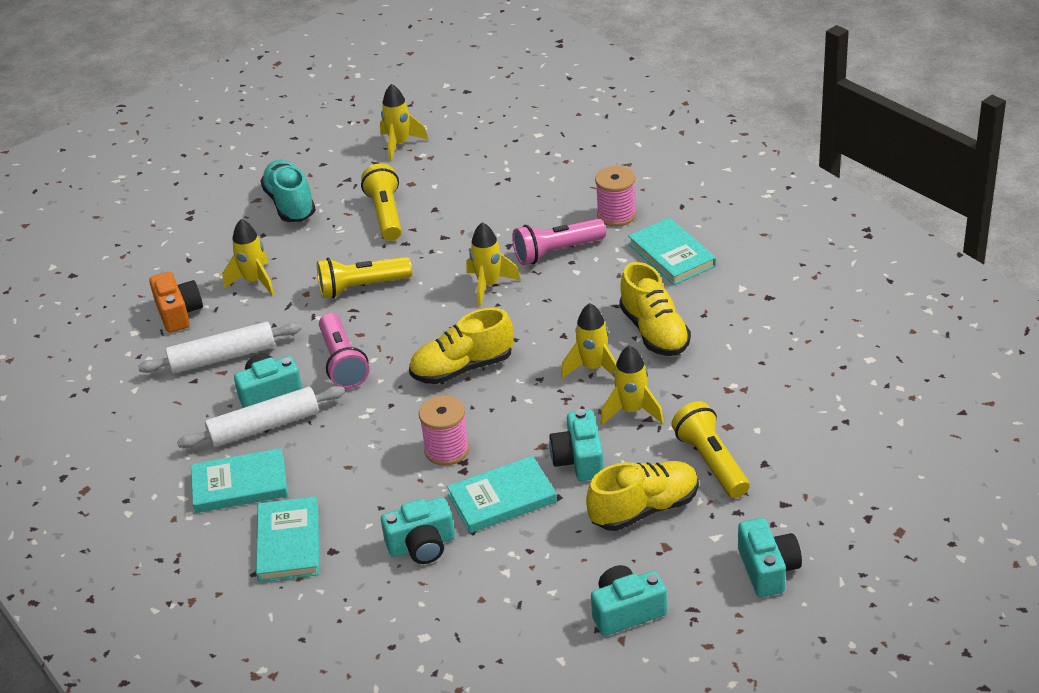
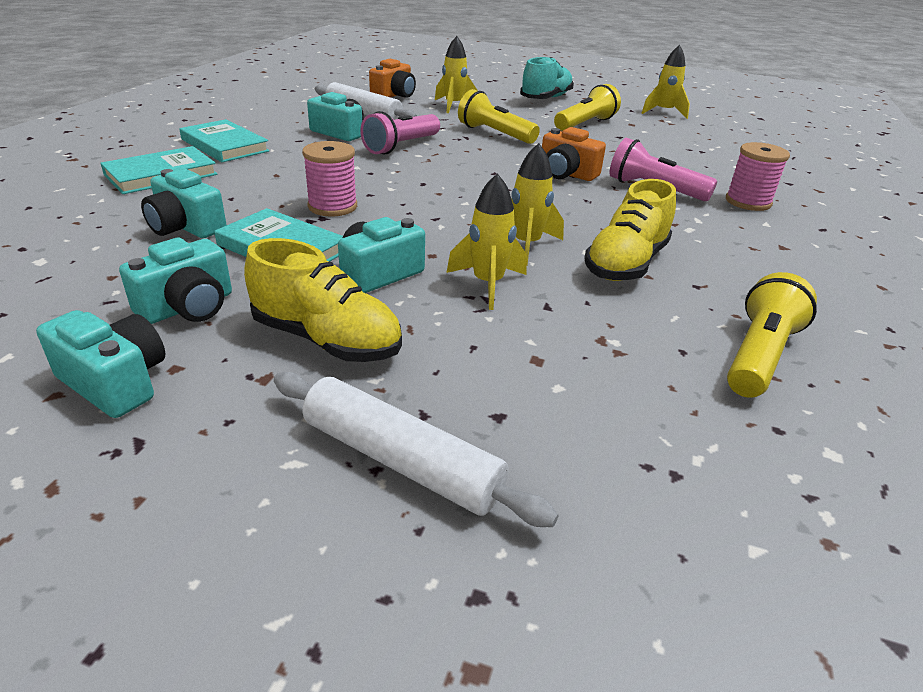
camera: 50 degrees right, 5 degrees down
white rolling pin [177,386,345,448] -> white rolling pin moved to [274,372,559,527]
yellow shoe [409,308,514,384] -> none
yellow rocket [467,222,521,307] -> orange camera [542,127,606,181]
turquoise book [628,218,716,285] -> none
yellow flashlight [671,401,750,498] -> yellow flashlight moved to [727,272,817,398]
turquoise camera [738,518,802,597] -> turquoise camera moved to [119,238,232,324]

